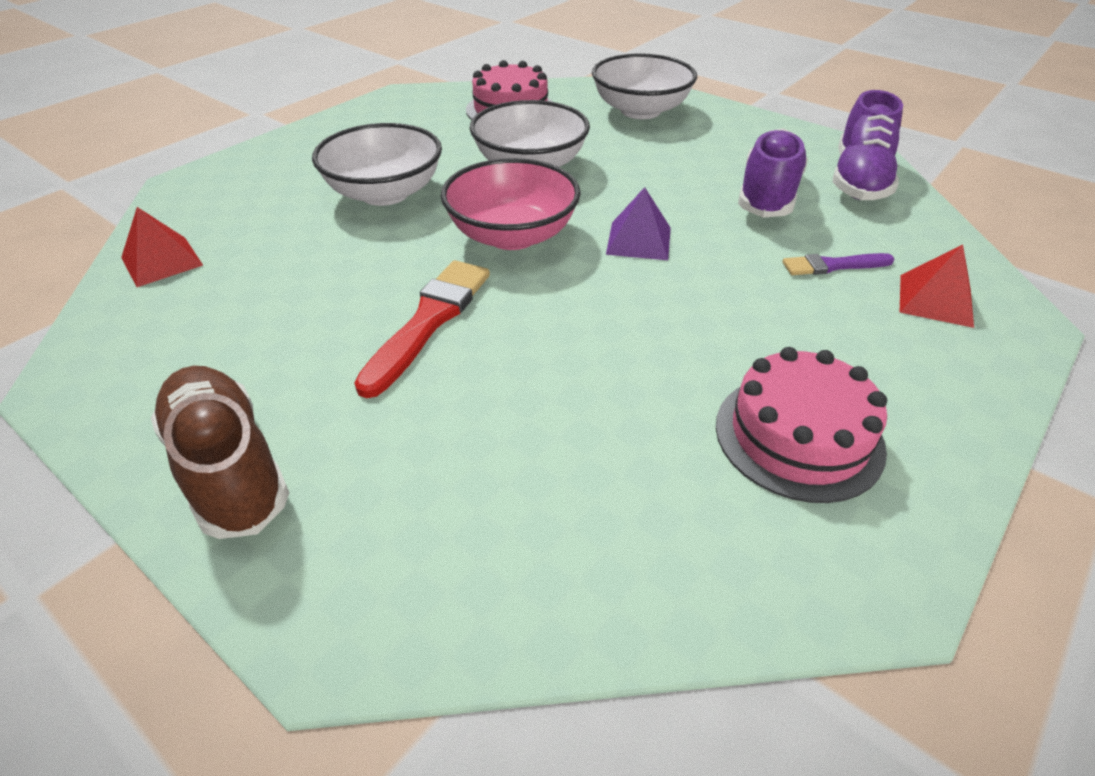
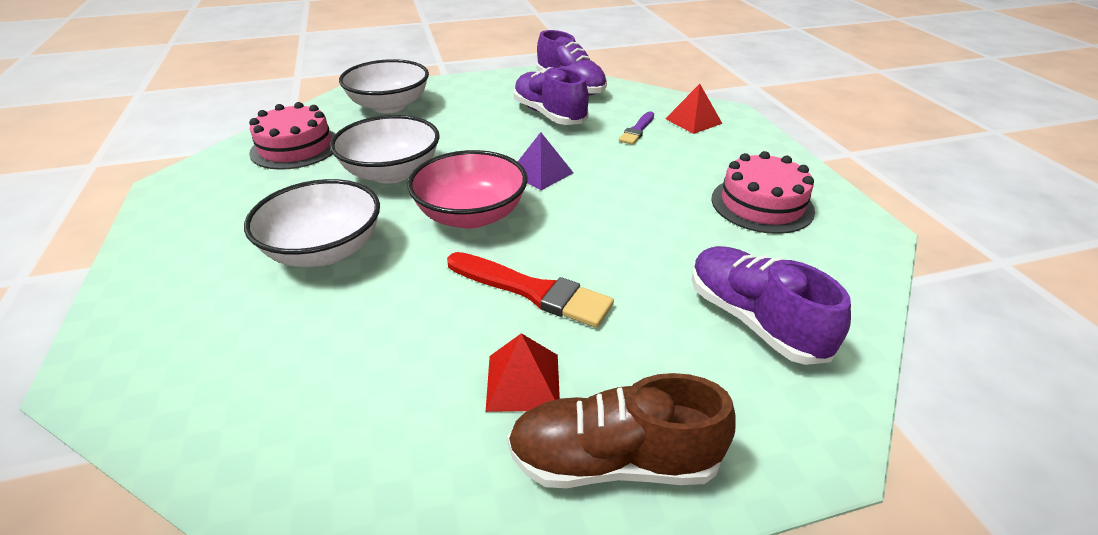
camera: 55 degrees left, 5 degrees down
red pyramid [121,207,203,287] -> red pyramid moved to [486,333,560,412]
red brush [354,260,490,398] -> red brush turned 150 degrees clockwise [447,252,614,328]
none -> purple shoe [692,246,851,365]

